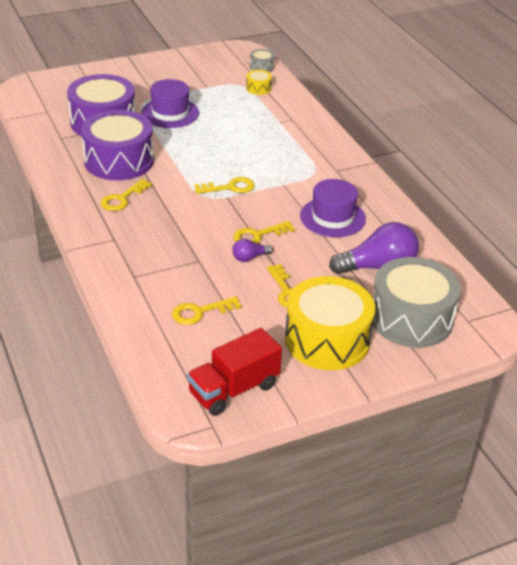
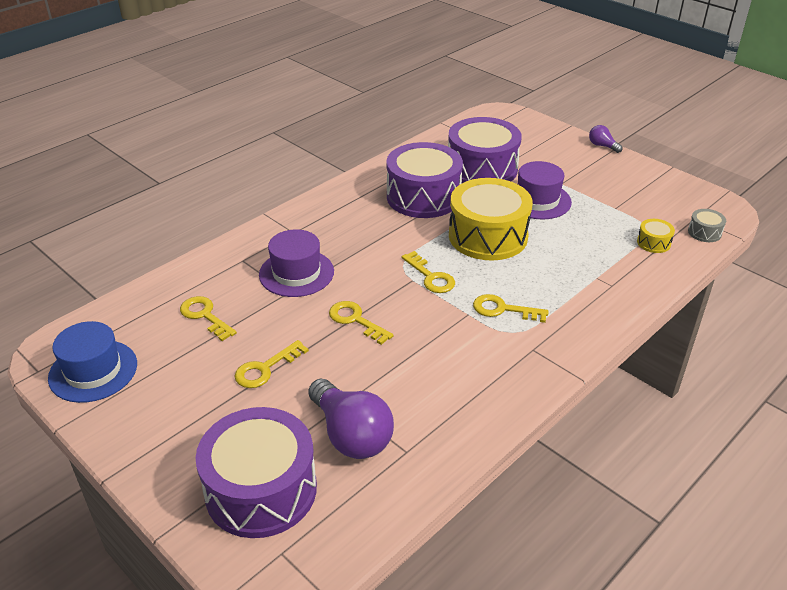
camera: 70 degrees right, 0 degrees up
yellow key [101,179,152,211] -> yellow key moved to [473,294,549,323]
red truck [187,328,282,416] -> blue hat [48,321,137,403]
purple light bulb [232,239,273,262] -> purple light bulb moved to [589,125,623,153]
yellow drum [285,276,375,370] -> yellow drum moved to [449,178,533,260]
purple hat [300,179,366,237] -> purple hat moved to [259,229,334,297]
grey drum [373,257,461,348] -> purple drum [196,407,317,538]

